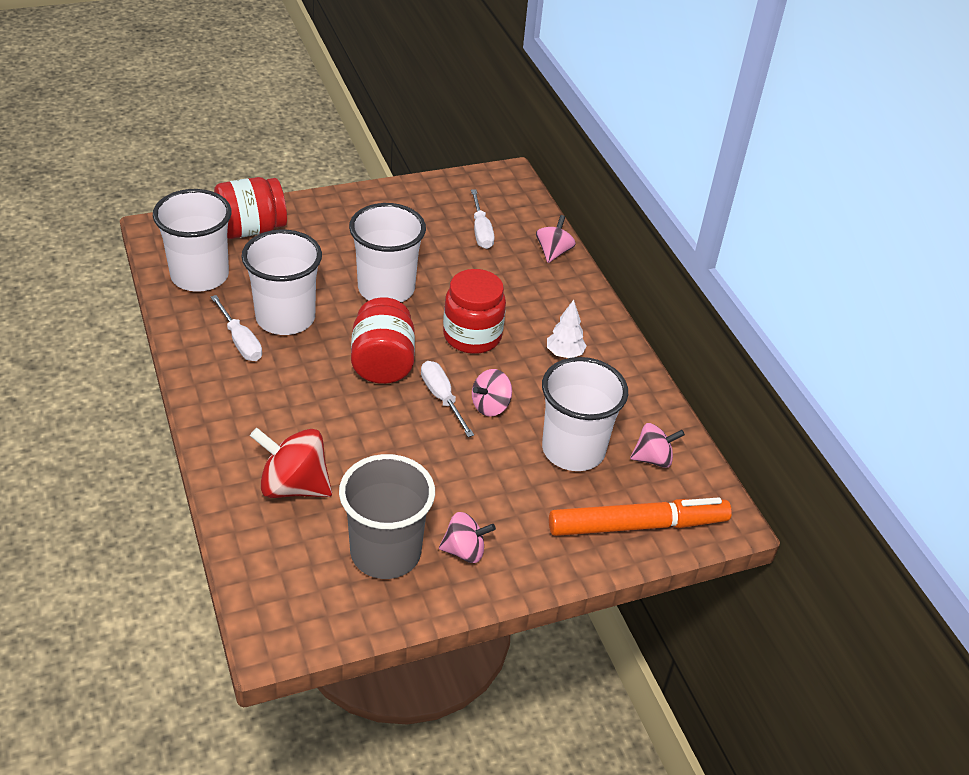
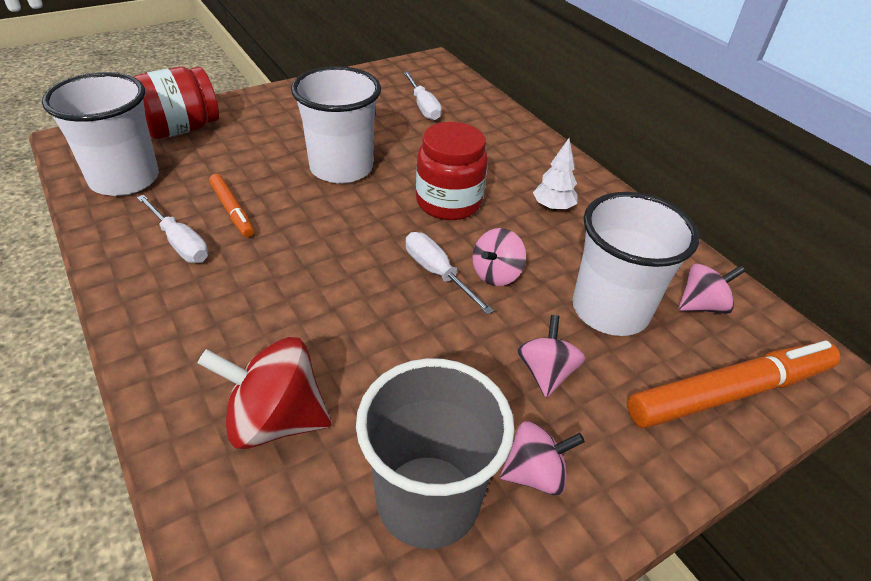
camera: 10 degrees left, 0 degrees up
white cup [241,230,322,335] -> orange marker [209,174,254,237]
red jar [351,297,415,384] -> none
pink spinning top [536,215,576,263] -> pink spinning top moved to [517,315,585,397]

